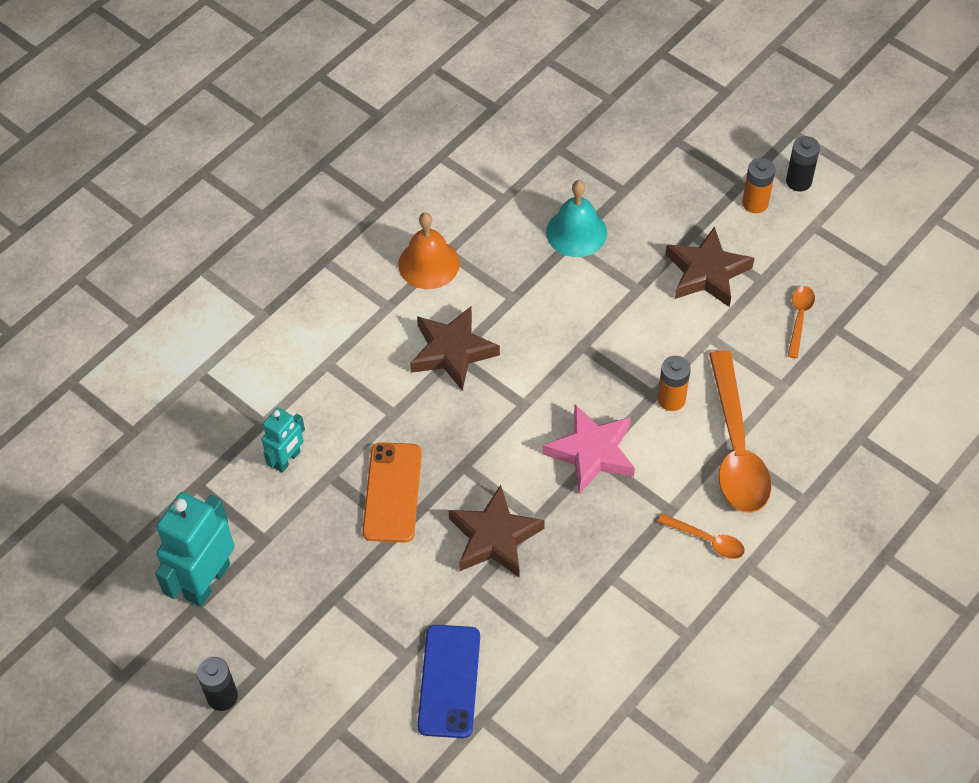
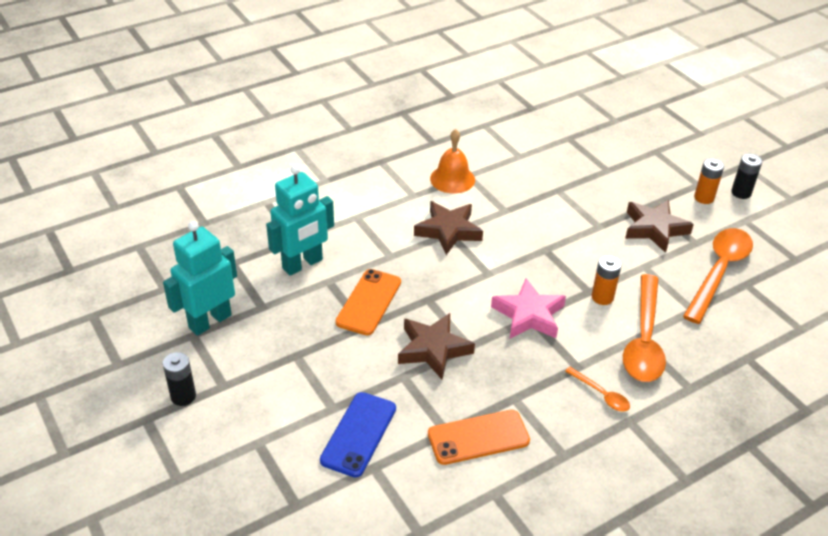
camera: 15 degrees right, 15 degrees down
turquoise robot [262,408,305,473] -> turquoise robot [266,165,334,275], size x1.74
turquoise bell [546,180,607,257] -> none
orange spoon [788,286,815,358] -> orange spoon [683,228,753,324], size x2.16
none -> orange phone [428,410,530,465]

